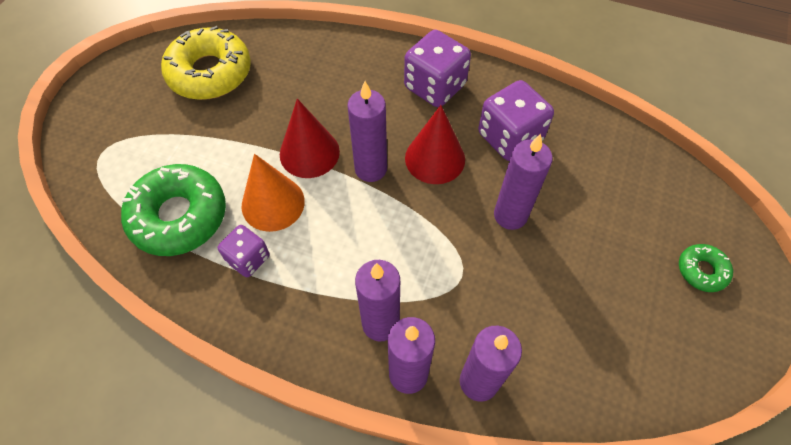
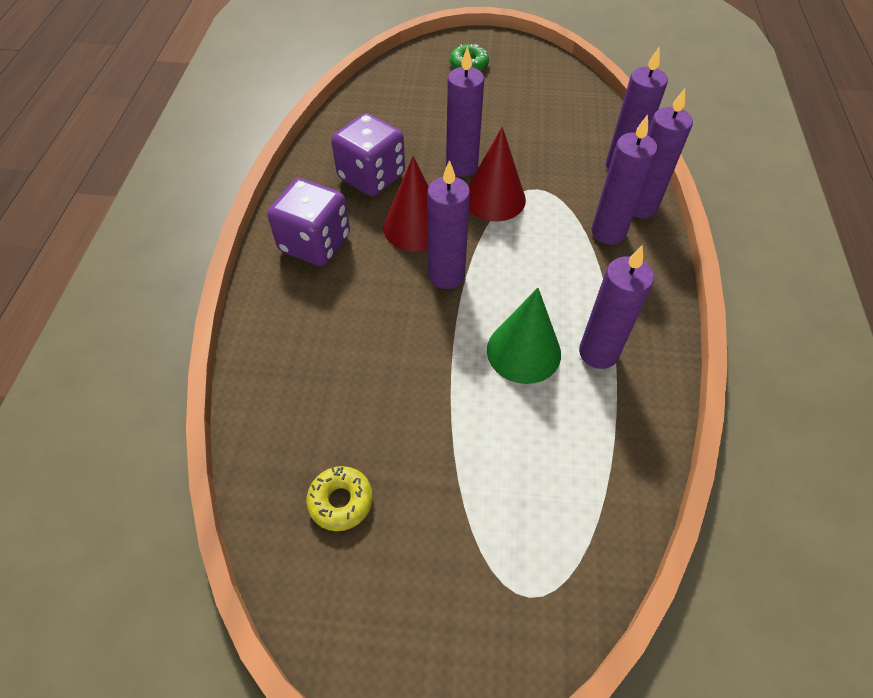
camera: 105 degrees left, 5 degrees down
green donut [121,164,226,256] -> none
yellow donut [161,26,251,100] -> yellow donut [306,466,373,531], size x0.49
purple dice [218,225,269,277] -> purple candle [579,245,654,369]
orange cone [242,154,305,232] -> green cone [487,288,561,384]
red cone [280,99,340,178] -> red cone moved to [468,127,526,221]

